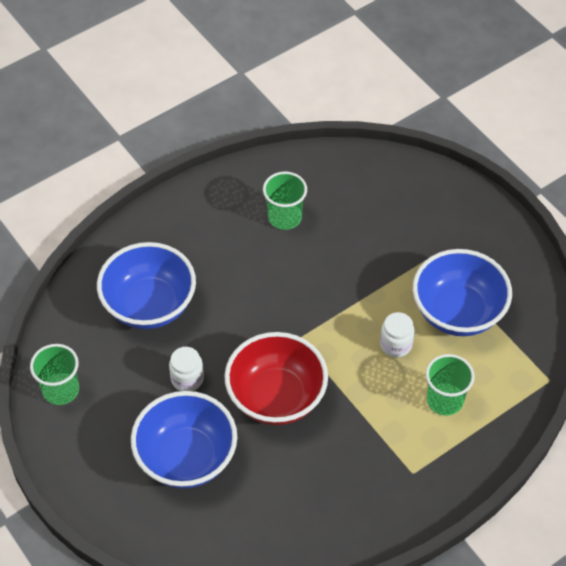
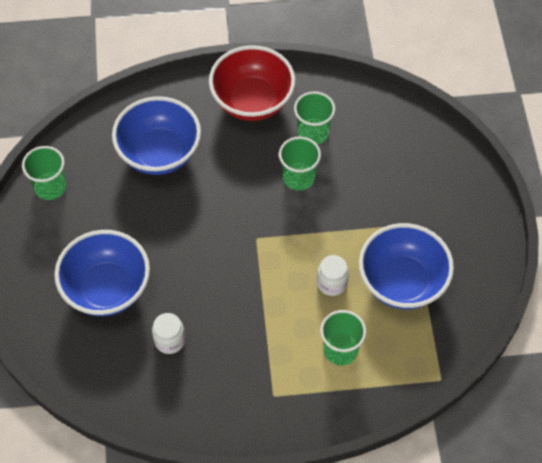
camera: 30 degrees right, 5 degrees up
white jar [169,347,204,391] -> white jar moved to [152,313,185,354]
red bowl [224,332,328,425] -> red bowl moved to [209,45,295,121]
none -> green cup [279,137,321,191]

